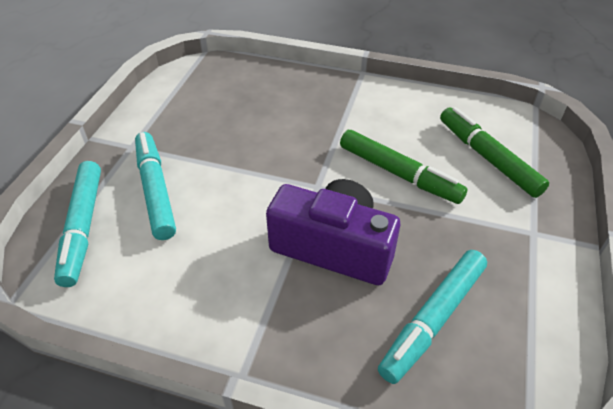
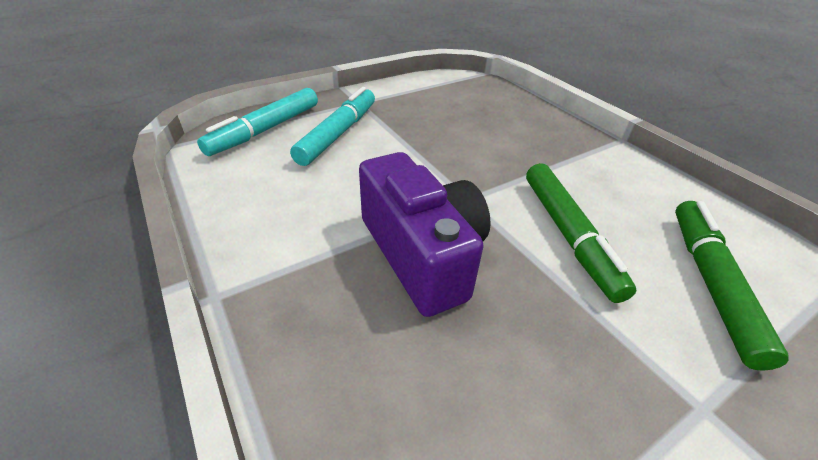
camera: 40 degrees right, 5 degrees down
turquoise marker [378,250,487,384] -> none

